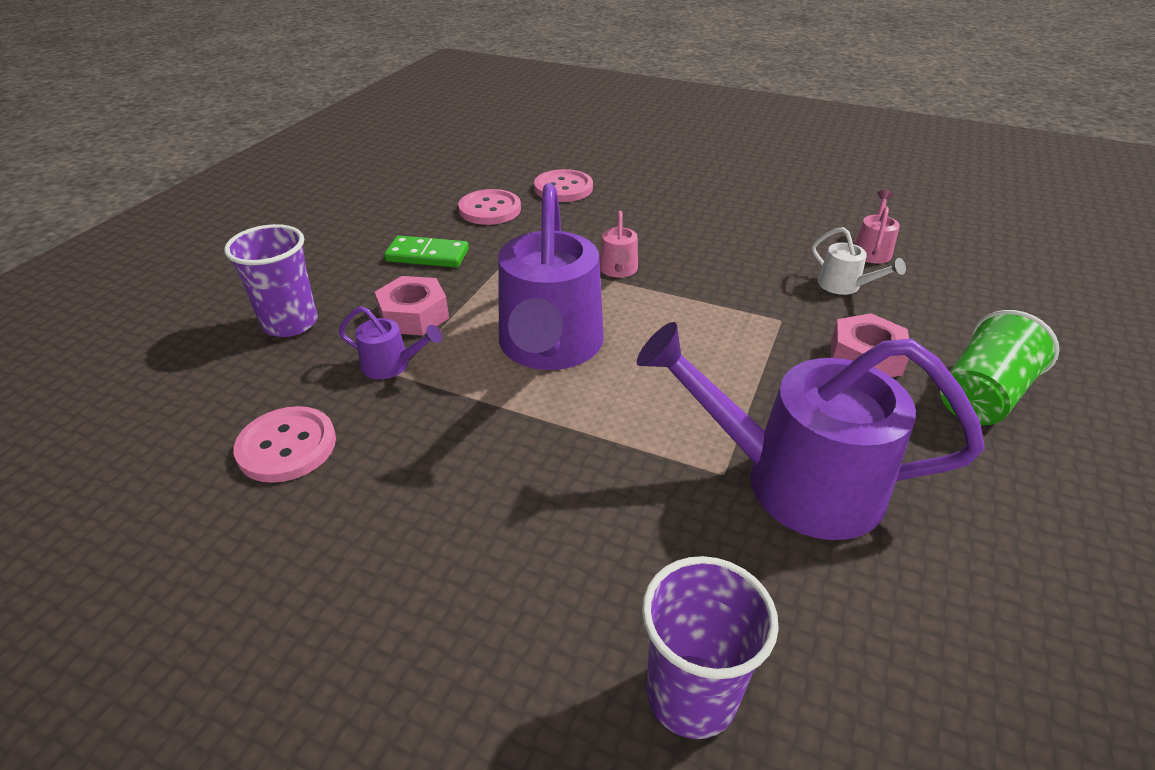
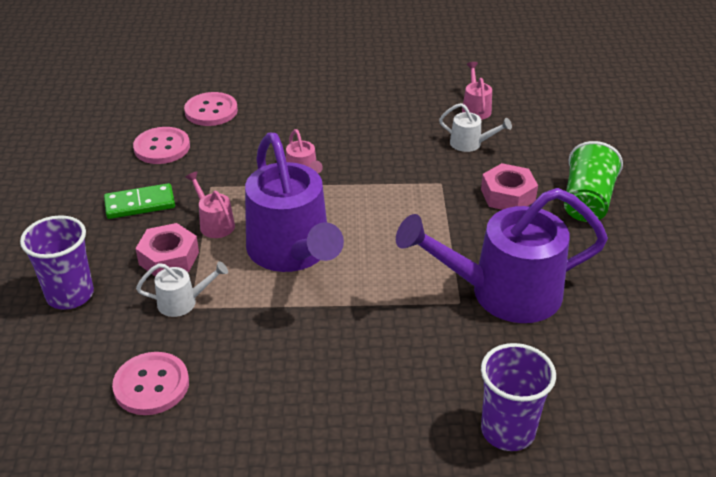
camera: 25 degrees left, 0 degrees up
purple watering can [339,306,442,379] -> white watering can [136,261,228,317]
none -> pink watering can [185,171,235,238]

